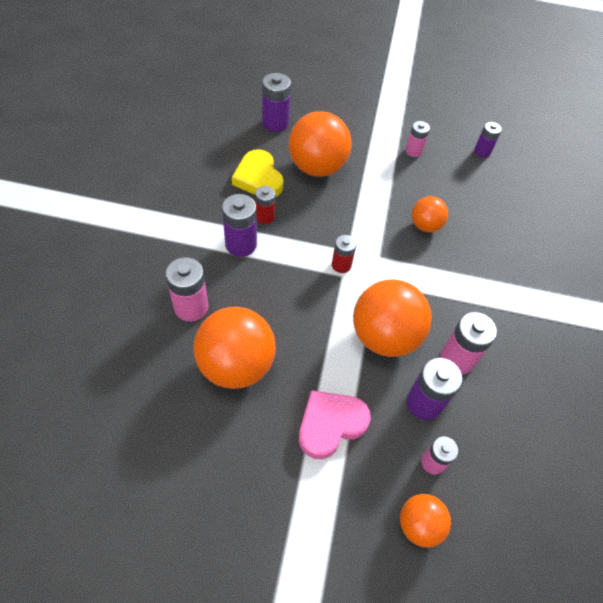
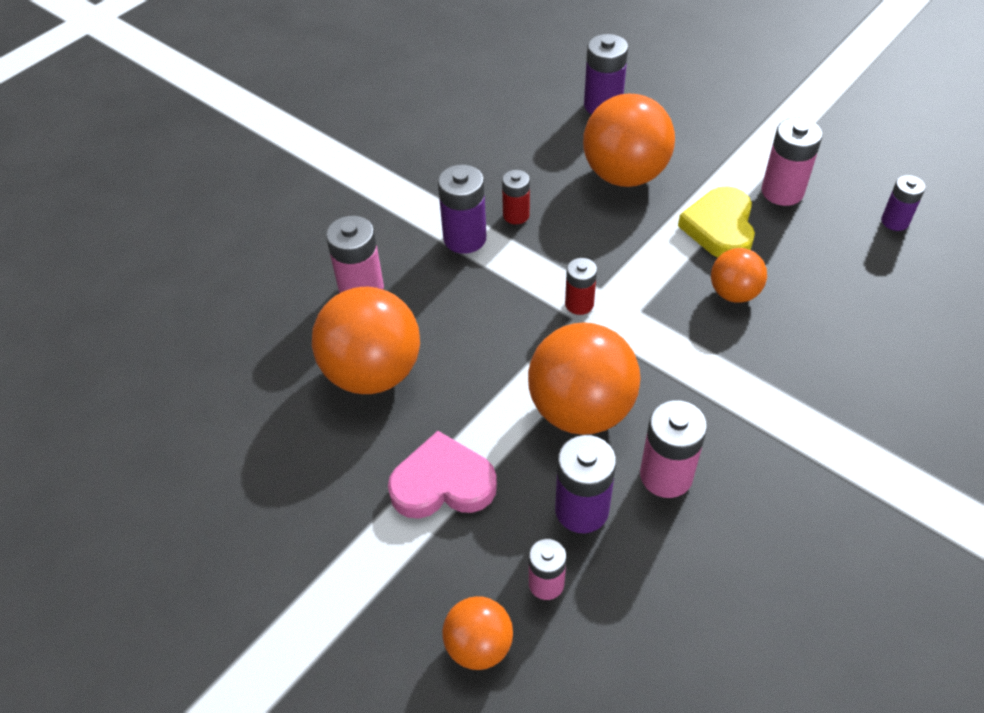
camera: 35 degrees right, 5 degrees down
yellow heart [232,149,284,197] -> yellow heart moved to [678,186,755,258]
pink battery [405,121,430,157] -> pink battery [761,118,823,206], size x1.59

